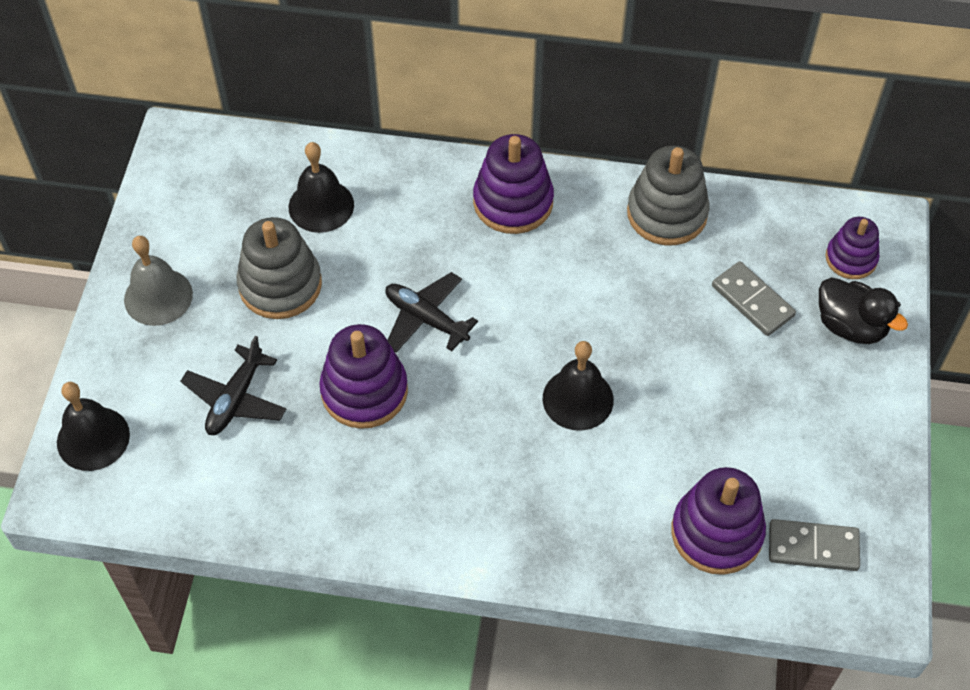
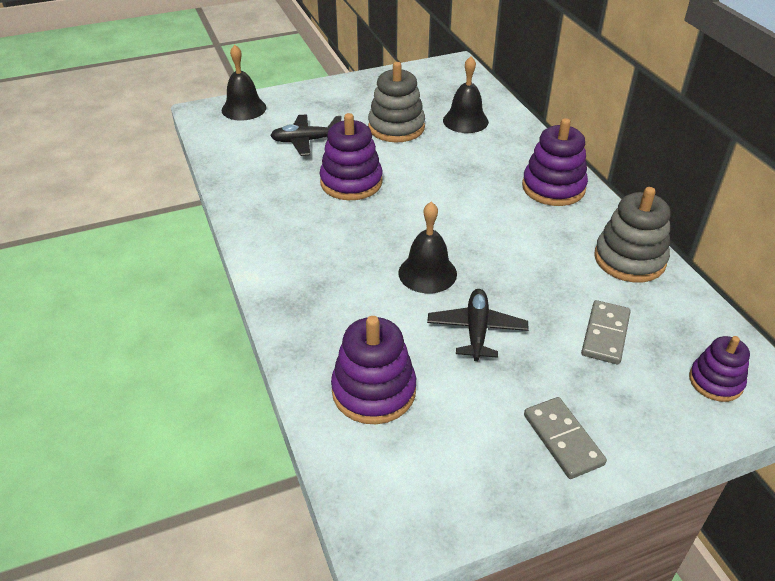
camera: 60 degrees right, 15 degrees down
grey bell [124,236,193,326] -> none
black plane [385,272,478,353] -> black plane moved to [427,289,529,361]
grey domino [769,519,860,571] -> grey domino moved to [524,397,607,479]
black duck [819,277,908,344] -> none

